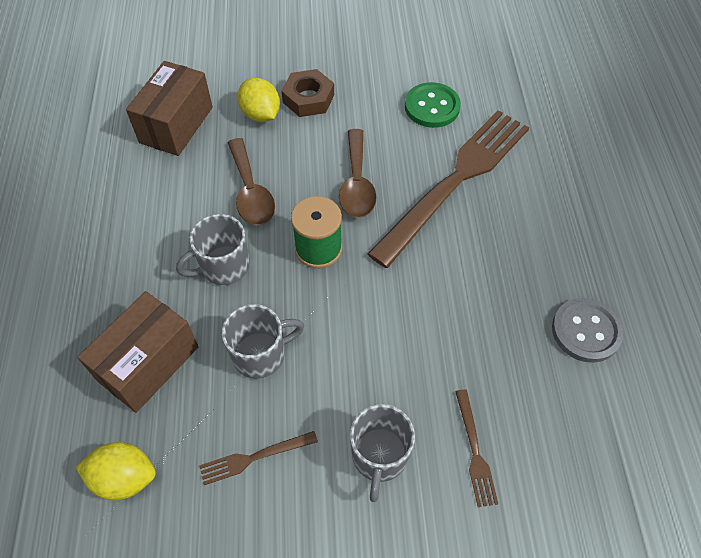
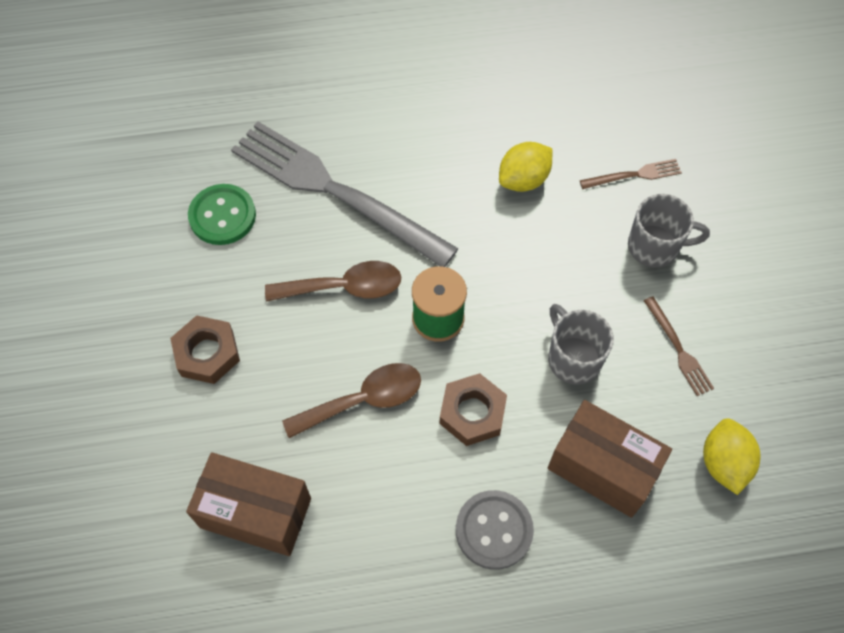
camera: 95 degrees left, 5 degrees up
grey mug [176,214,250,285] -> brown nut [439,373,507,446]
yellow lemon [237,78,280,122] -> yellow lemon moved to [499,142,552,192]
brown fork [368,110,529,268] -> grey fork [231,121,459,267]
grey button [552,298,624,363] -> grey button moved to [456,490,534,570]

